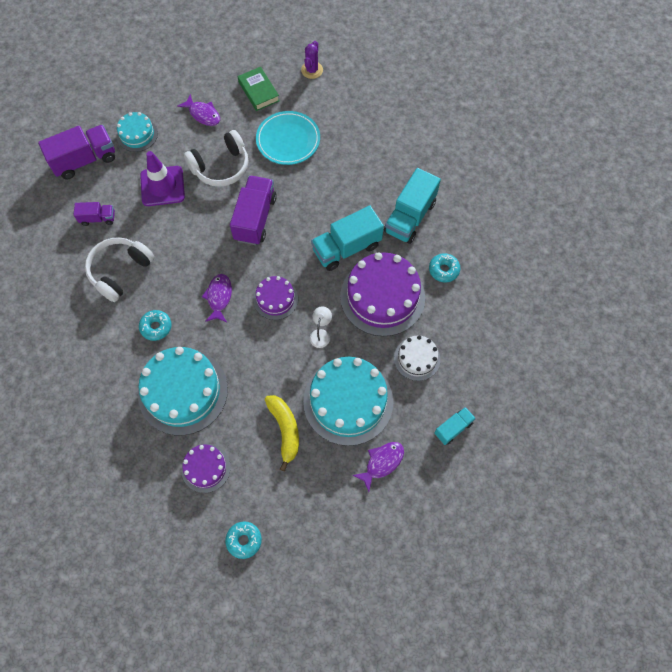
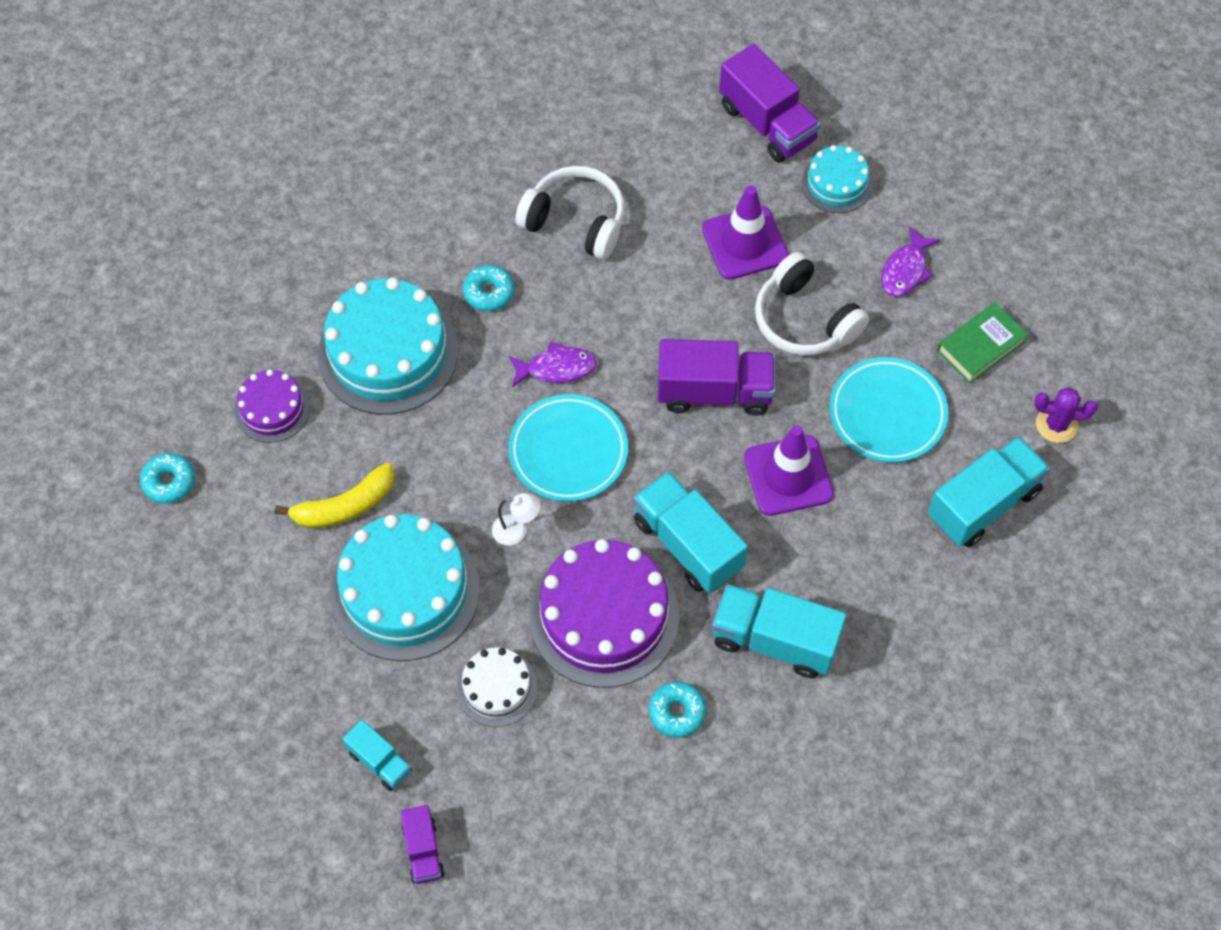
camera: 80 degrees right, 5 degrees down
purple truck [74,202,115,226] -> purple truck moved to [400,805,445,884]
purple cake [253,276,298,320] -> turquoise plate [509,394,628,502]
purple fish [353,442,404,492] -> none
none -> purple traffic cone [744,425,834,516]
none -> turquoise truck [928,436,1050,547]

